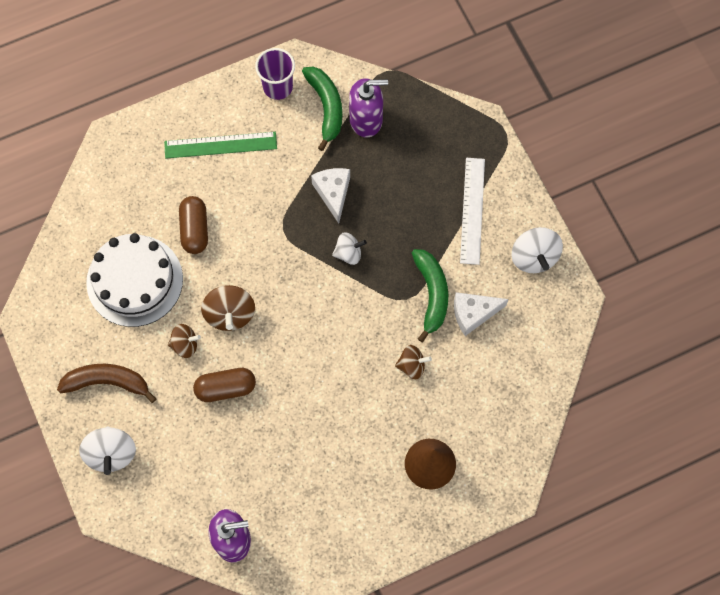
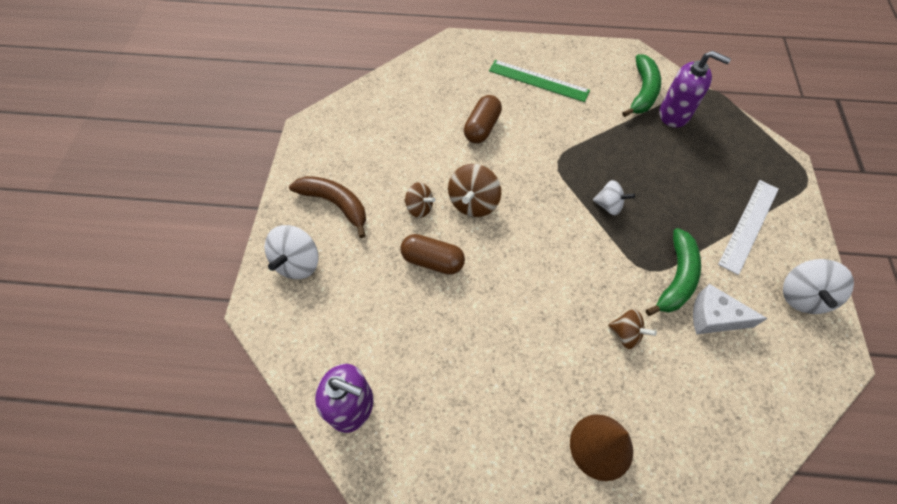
camera: 30 degrees right, 10 degrees down
white cake [86,233,183,327] -> none
purple cup [255,48,295,100] -> none
white cheese [311,168,350,224] -> none

